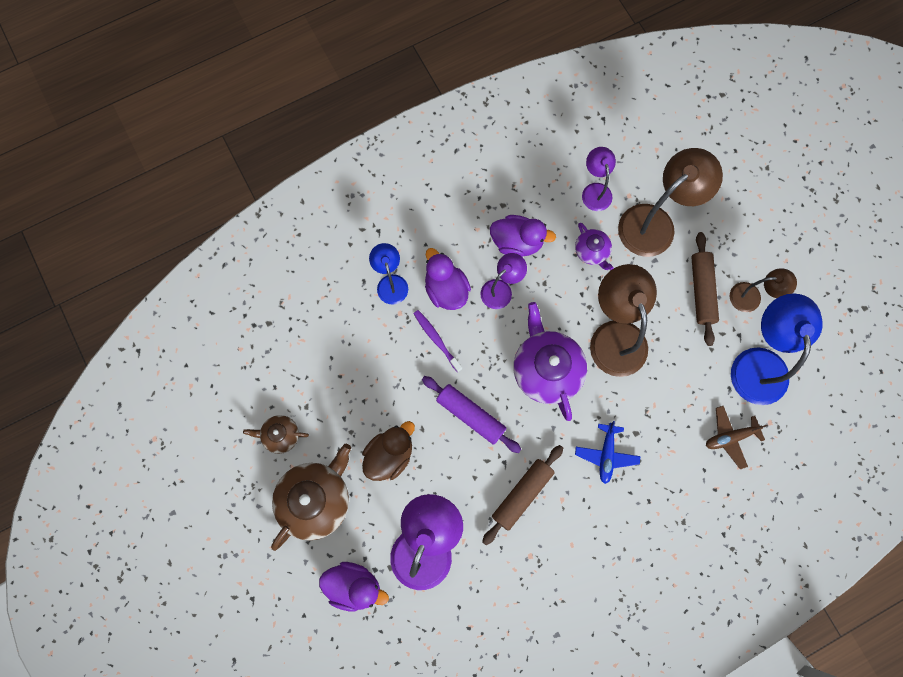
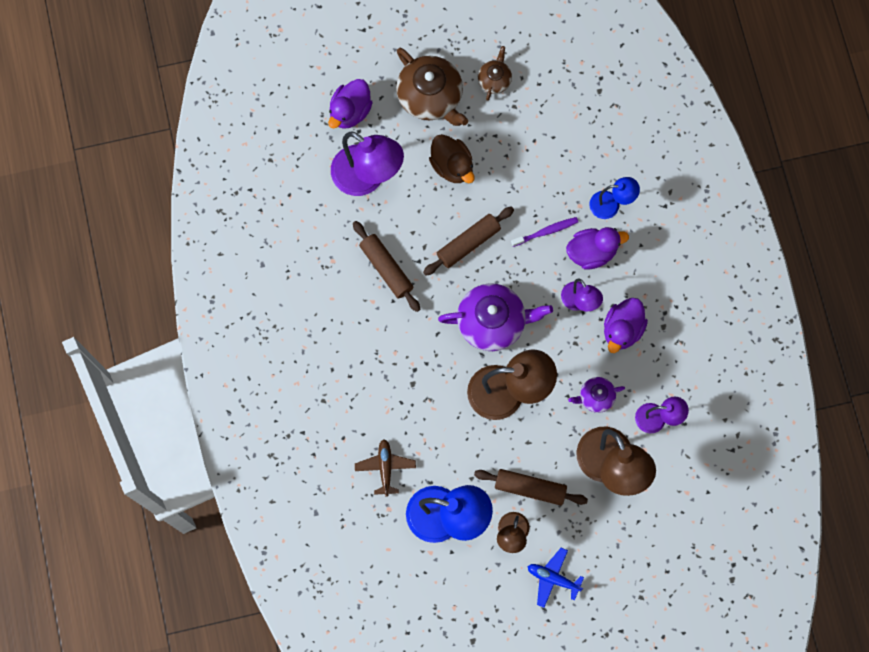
camera: 105 degrees right, 0 degrees up
purple rolling pin [422,376,522,453] -> brown rolling pin [423,207,514,276]
blue plane [575,421,641,484] -> blue plane moved to [527,548,584,608]

